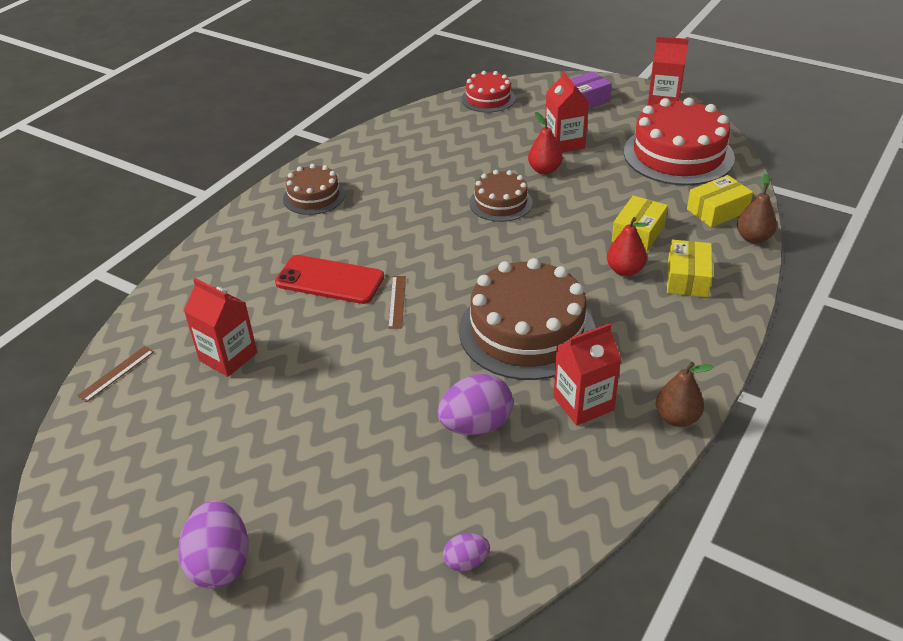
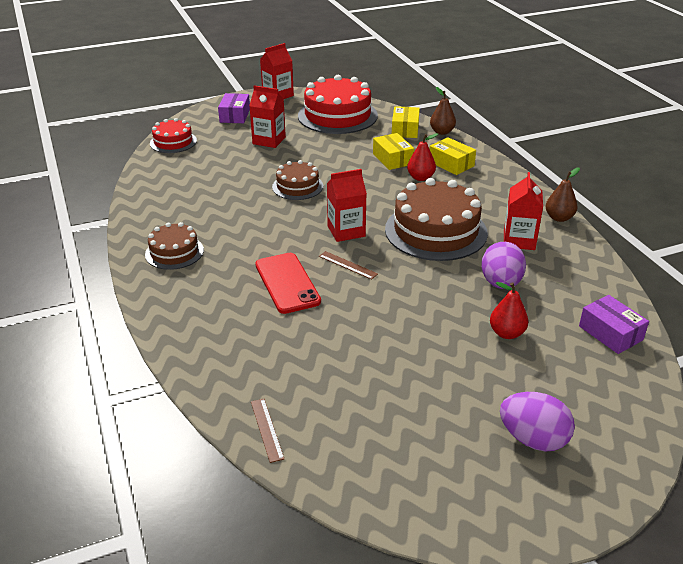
camera: 55 degrees left, 5 degrees down
red carton [184,278,257,377] -> red carton moved to [327,169,367,242]
red phone [275,255,384,304] -> red phone turned 75 degrees counterclockwise [255,253,321,314]
purple egg [443,533,490,571] -> purple box [579,295,649,354]
red pear [528,112,562,175] -> red pear moved to [490,282,529,339]

